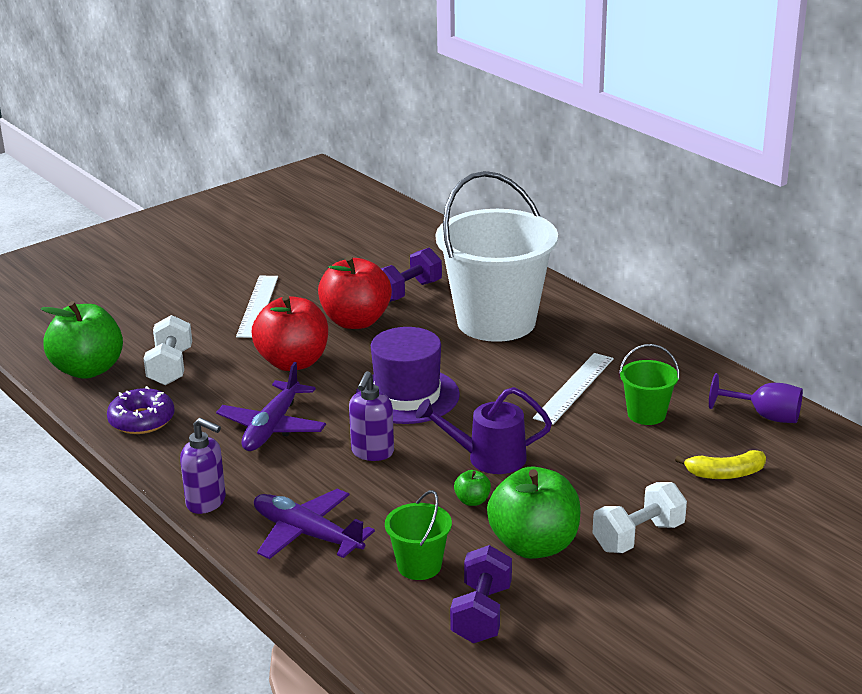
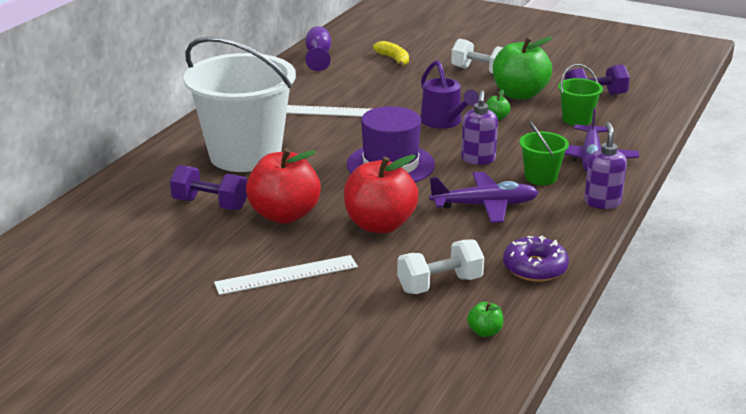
camera: 115 degrees left, 0 degrees up
green apple [41,301,123,379] -> green apple [467,302,503,337], size x0.41
purple soap dispenser [349,371,394,461] -> purple soap dispenser turned 105 degrees clockwise [461,91,498,165]
green bucket [619,344,680,425] -> green bucket moved to [519,121,569,185]

